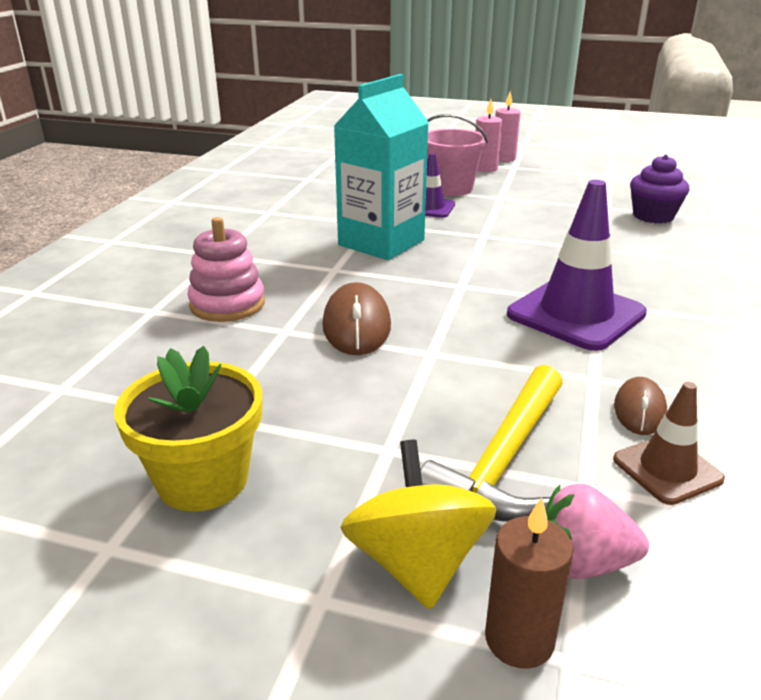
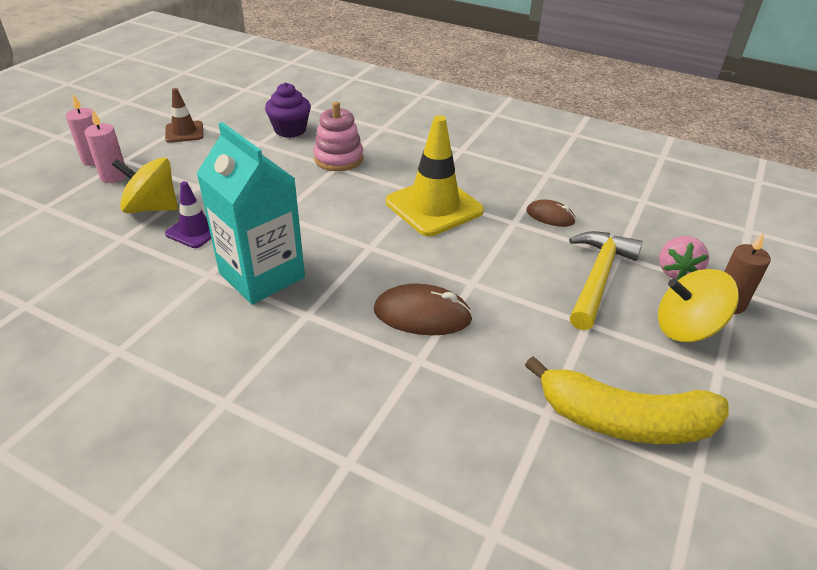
camera: 80 degrees left, 10 degrees up
yellow flower pot [114,346,262,512] -> yellow banana [525,356,728,444]
pink stacking toy [187,217,265,322] -> pink stacking toy moved to [313,101,364,171]
yellow hammer [421,365,563,521] -> yellow hammer turned 105 degrees counterclockwise [569,231,643,330]
pink bucket [427,114,488,196] -> yellow spinning top [112,157,178,213]
purple traffic cone [507,180,647,351] -> yellow traffic cone [386,115,484,236]
brown traffic cone [613,382,725,505] -> brown traffic cone moved to [165,88,204,143]

